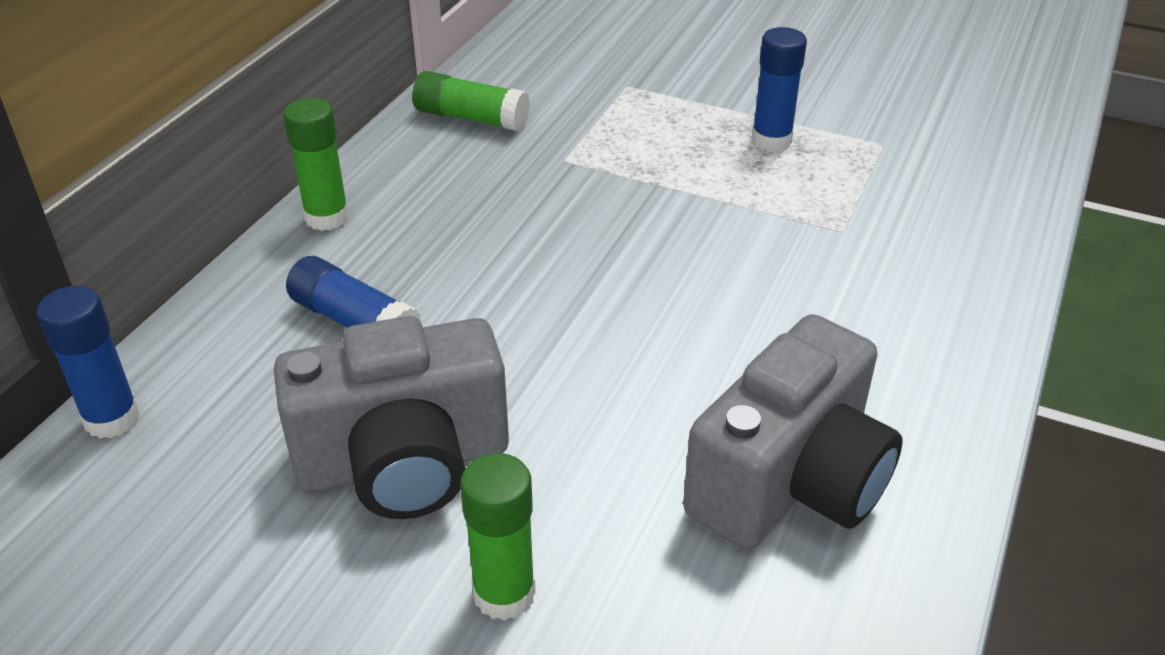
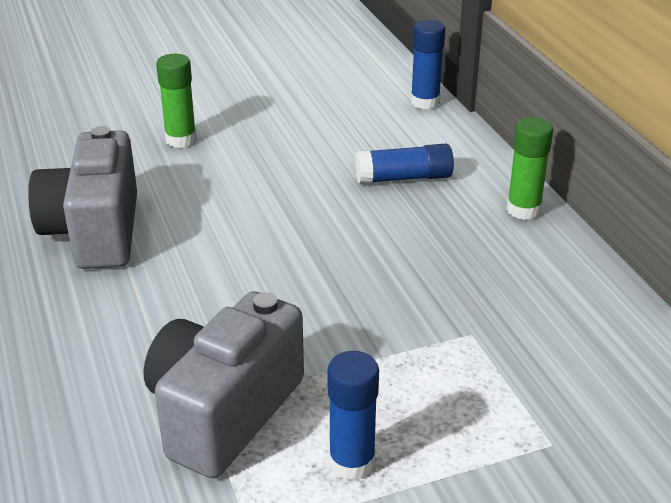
camera: 135 degrees right, 5 degrees down
grey camera [274,316,509,519] -> grey camera moved to [143,291,304,478]
green glue stick [412,71,530,131] -> none

